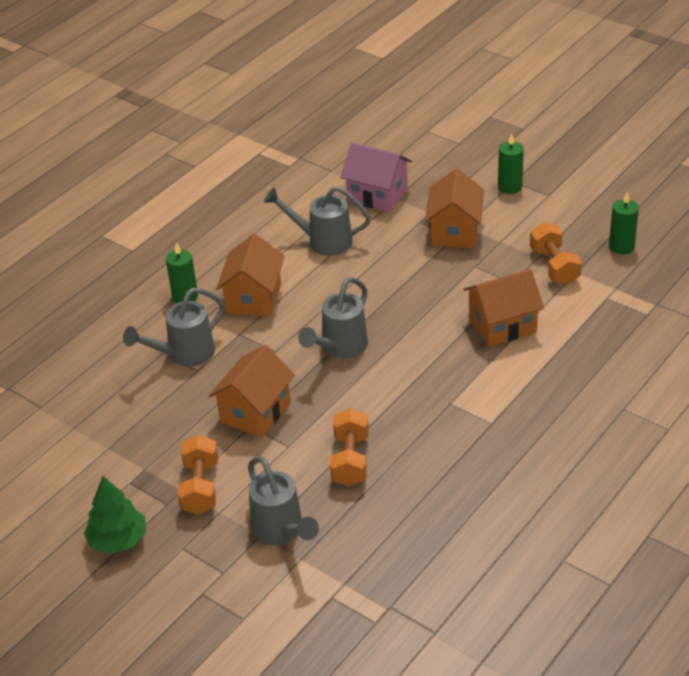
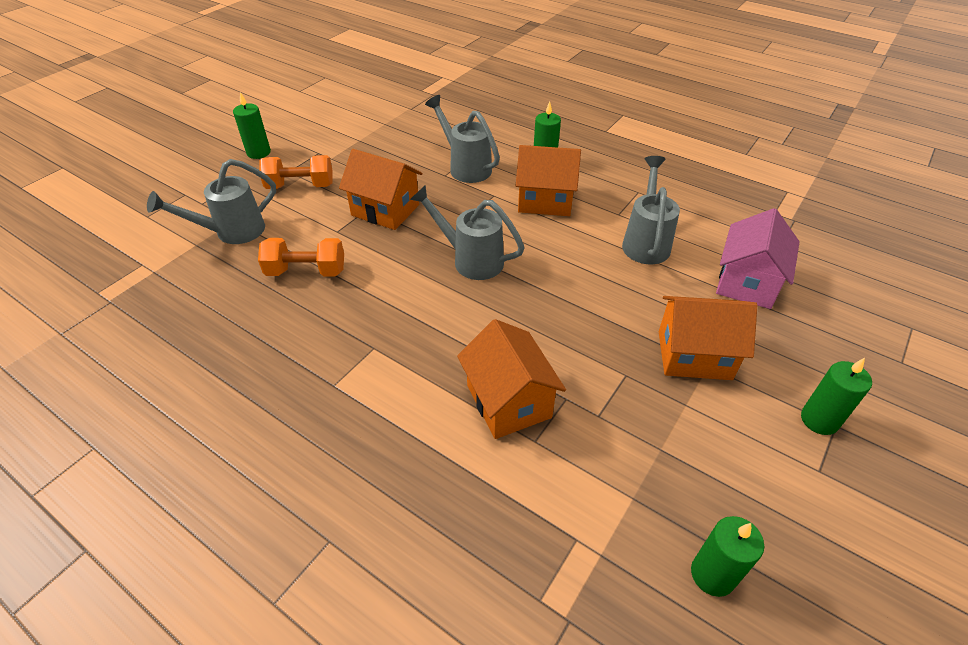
camera: 85 degrees right, 5 degrees up
green tree [84,476,146,554] -> green candle [233,92,271,159]
orange dumbbell [530,222,582,285] -> none

